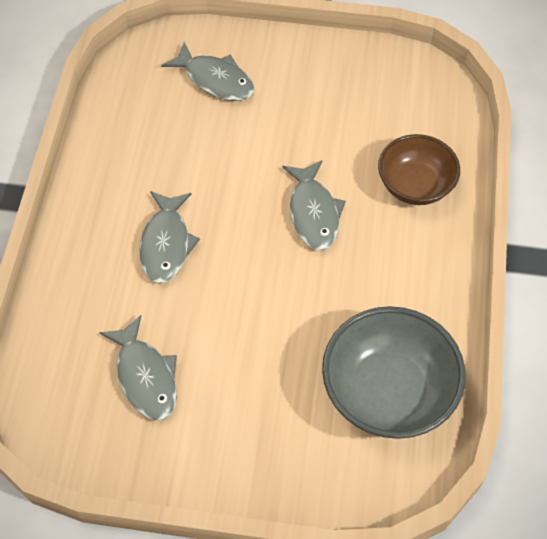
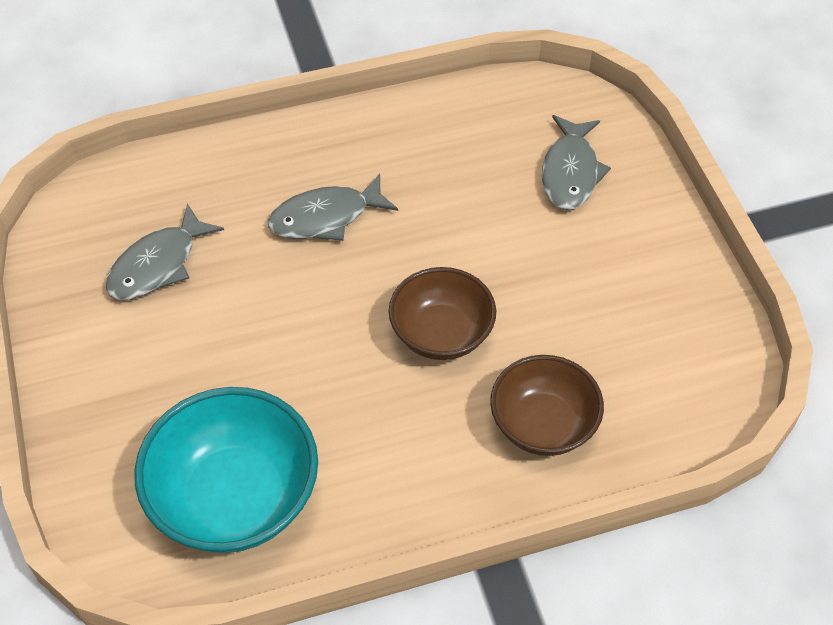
camera: 65 degrees right, 5 degrees down
grey fish [282,160,346,250] -> brown bowl [389,267,496,360]
grey bowl [322,306,466,439] -> turquoise bowl [134,387,318,553]

